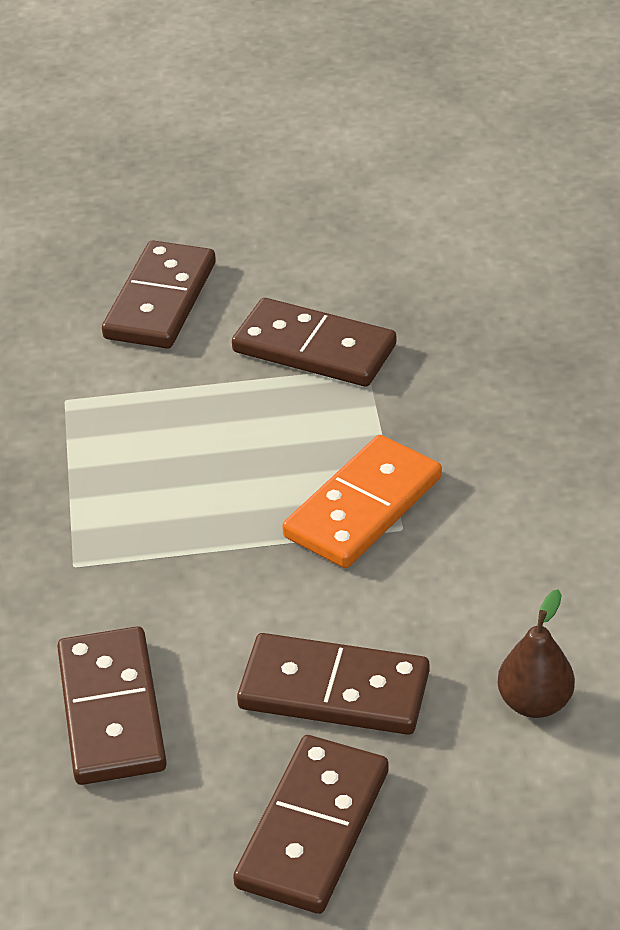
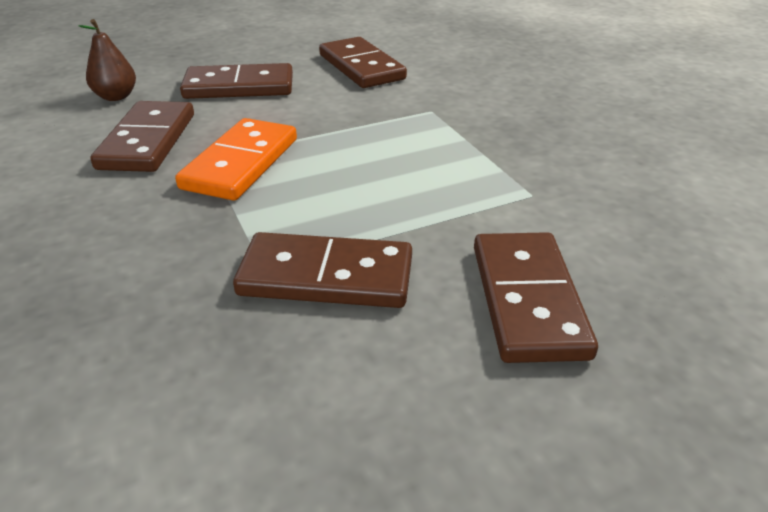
camera: 160 degrees right, 5 degrees down
brown domino [233,735,389,914] -> brown domino moved to [90,101,194,172]

